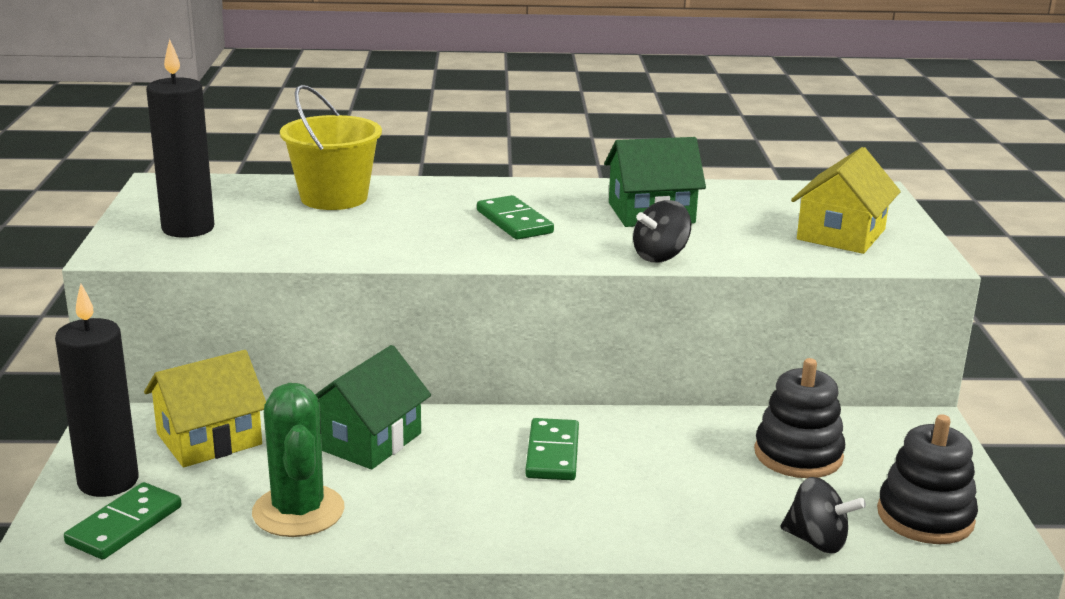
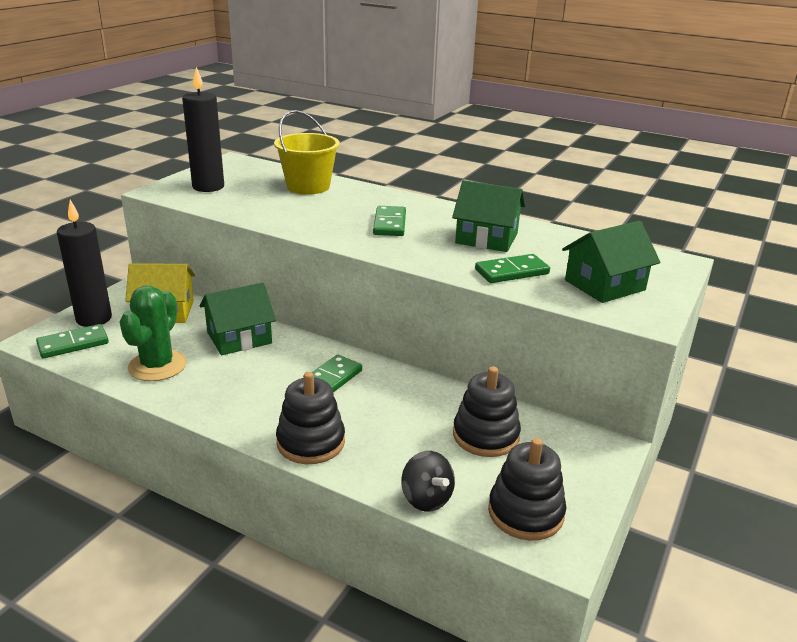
camera: 30 degrees right, 5 degrees up
black spinning top [633,200,691,262] -> none
yellow house [791,147,901,254] -> green house [562,221,660,303]
none -> black stacking toy [276,372,345,464]
none -> green domino [475,254,550,283]

